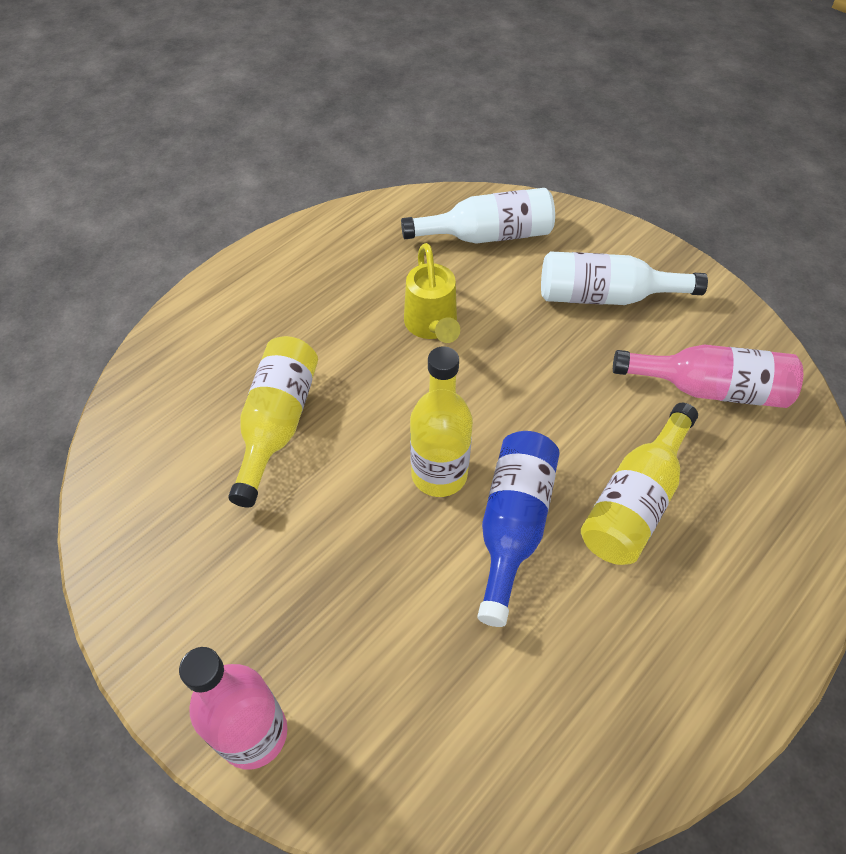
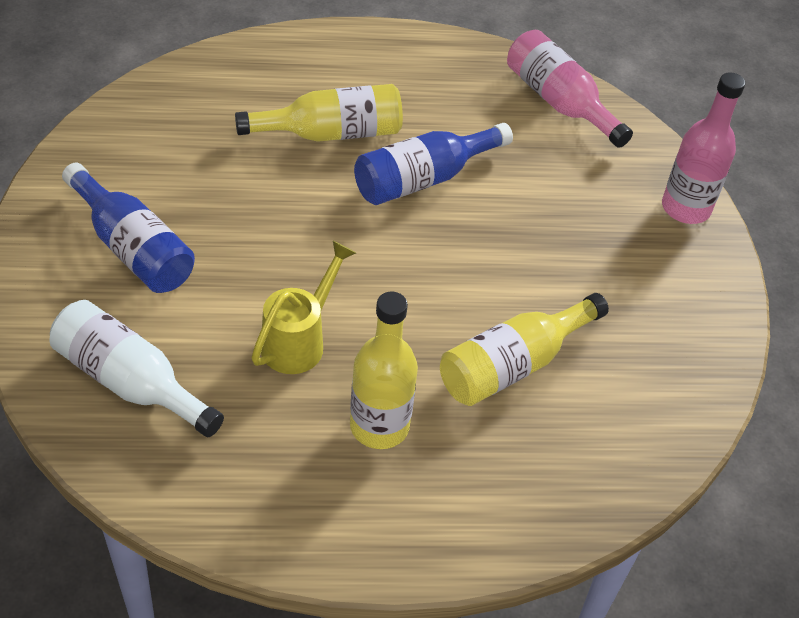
camera: 140 degrees left, 5 degrees down
yellow bottle [410,346,473,497] -> yellow bottle moved to [350,292,418,449]
white bottle [541,251,708,305] -> blue bottle [62,163,195,293]
pink bottle [613,344,803,408] -> pink bottle moved to [507,30,633,148]

